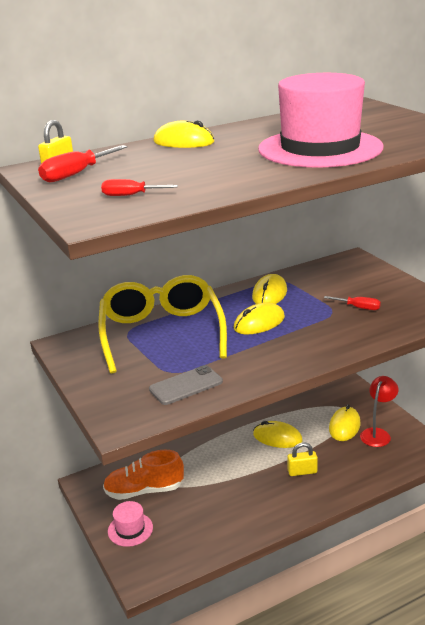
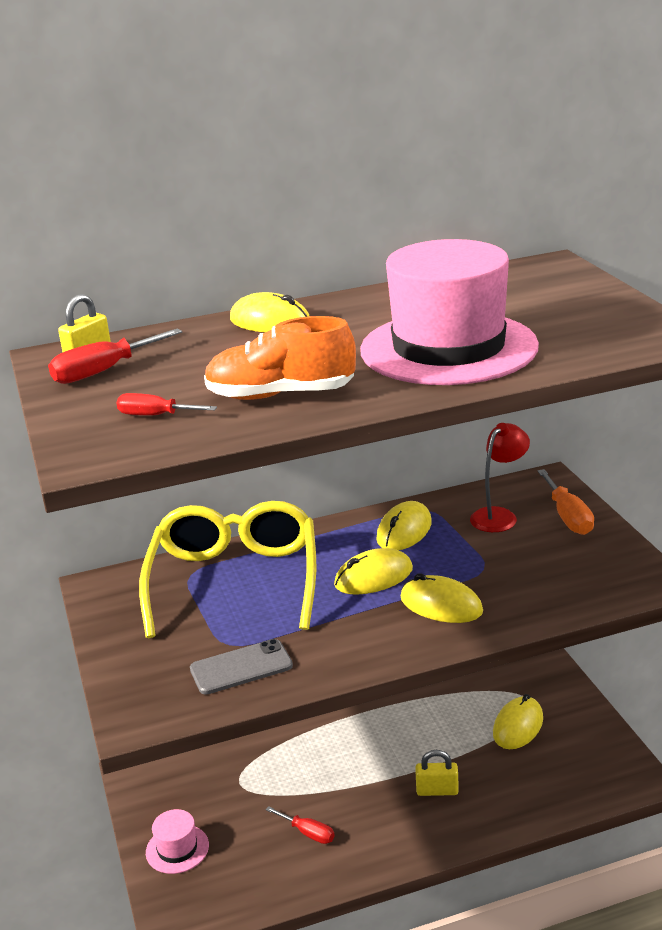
camera: 10 degrees right, 0 degrees up
orange shoe [103,450,184,500] -> orange shoe moved to [204,316,356,400]
yellow mouse [253,421,303,448] -> yellow mouse moved to [401,573,483,623]
red screwdriver [324,296,381,310] -> red screwdriver moved to [265,806,335,844]
red lamp [360,376,398,447] -> red lamp moved to [470,423,530,532]
none -> orange screwdriver [537,469,594,535]

